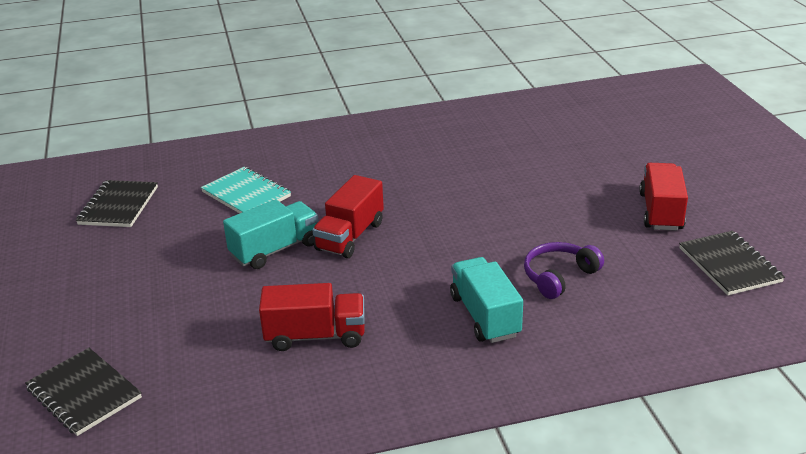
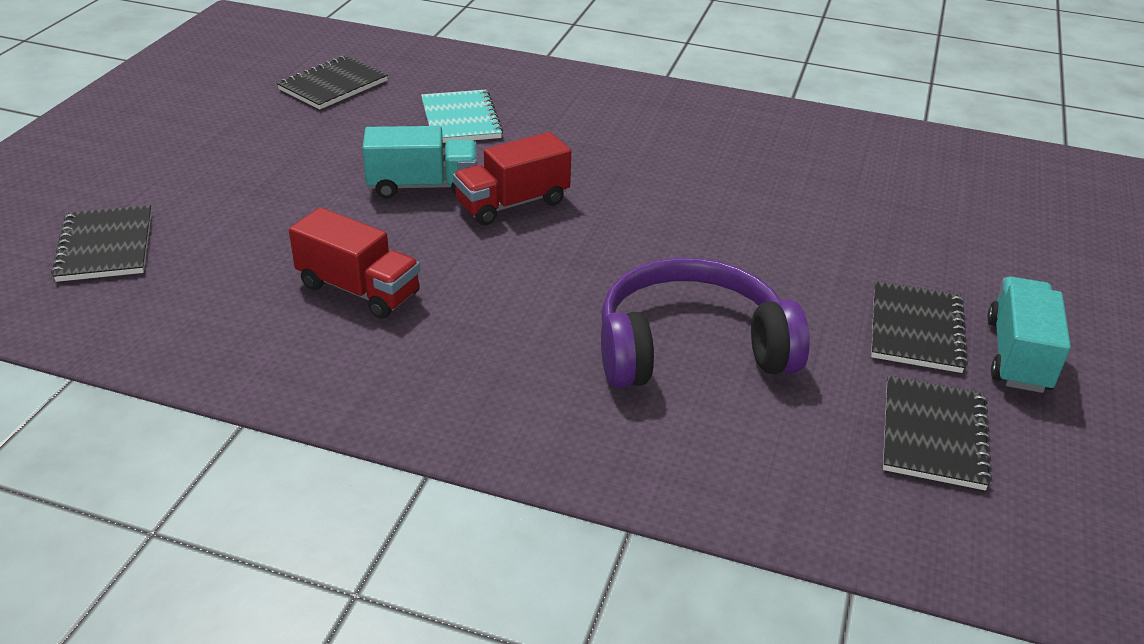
camera: 30 degrees right, 5 degrees up
turquoise truck [450,257,523,343] -> turquoise truck moved to [987,276,1071,393]
purple headphones [524,242,604,299] -> purple headphones [601,258,810,388], size x1.84
red truck [639,163,688,231] -> black notebook [871,281,968,373]

